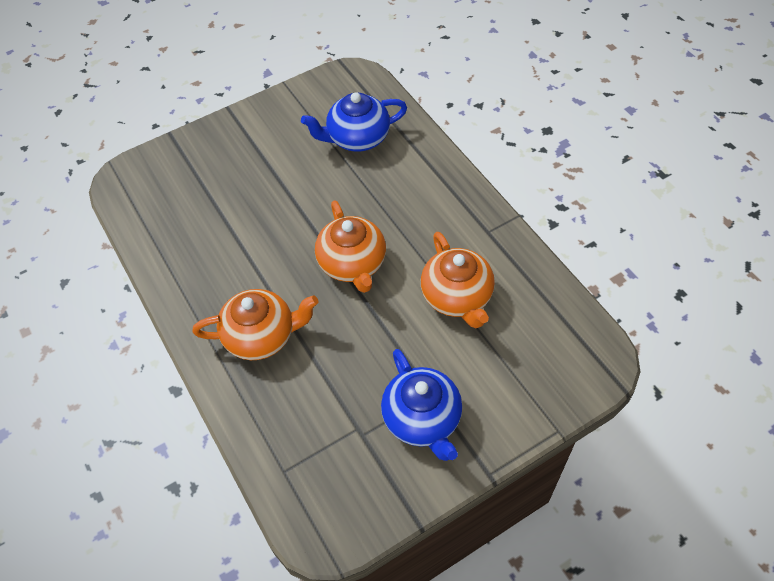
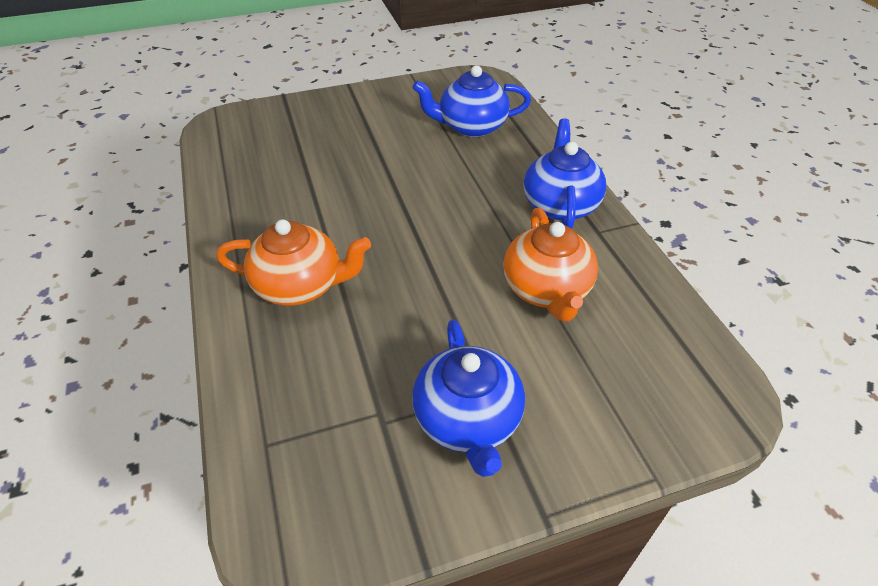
camera: 10 degrees right, 10 degrees down
orange teapot [315,200,386,293] -> none
none -> blue teapot [524,119,606,229]

